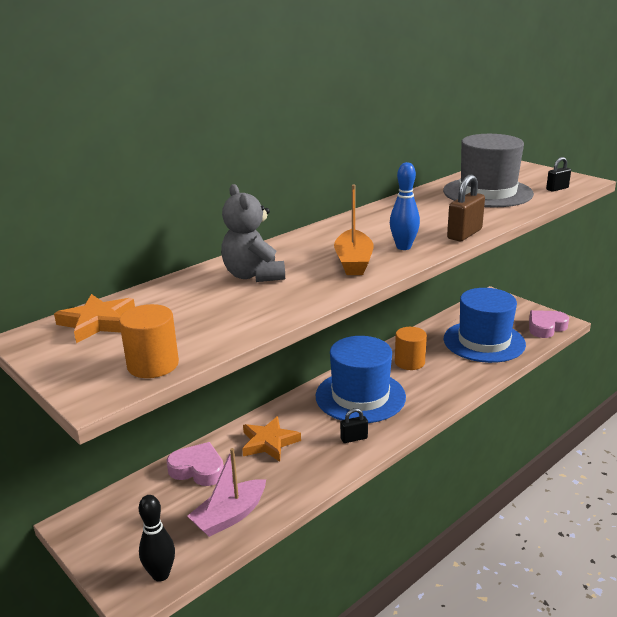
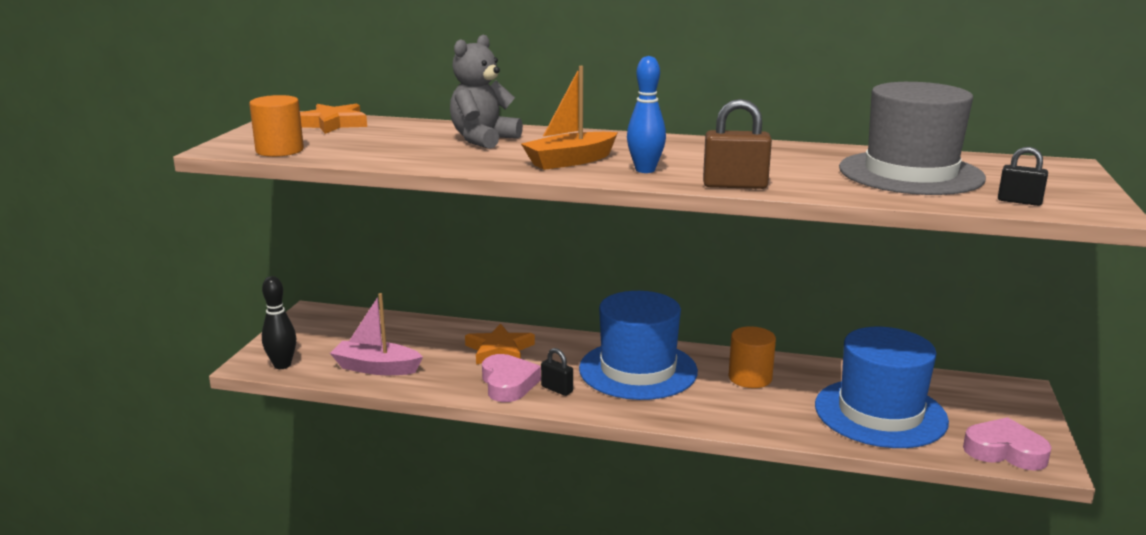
camera: 55 degrees right, 5 degrees down
pink heart [167,442,224,486] -> pink heart moved to [482,354,541,402]

